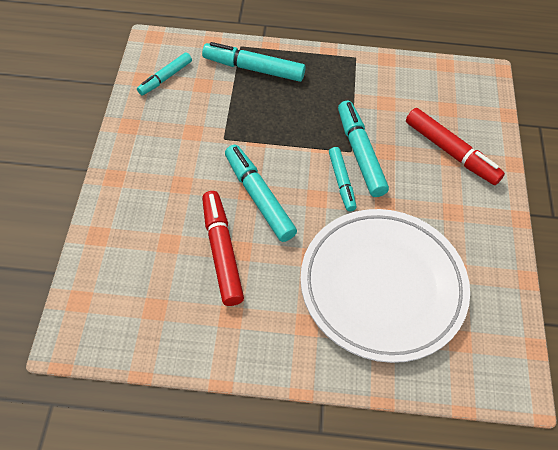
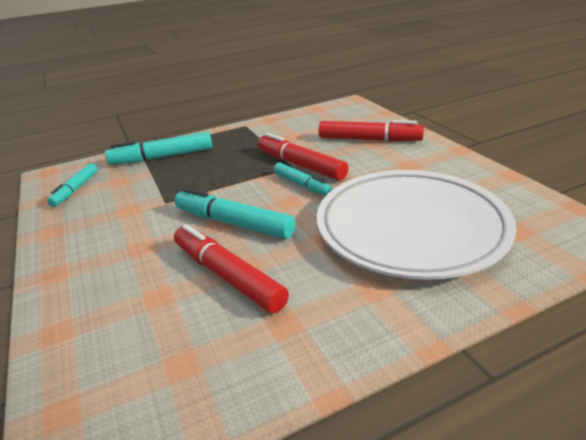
camera: 25 degrees left, 25 degrees down
turquoise marker [338,101,389,197] -> red marker [258,133,349,181]

